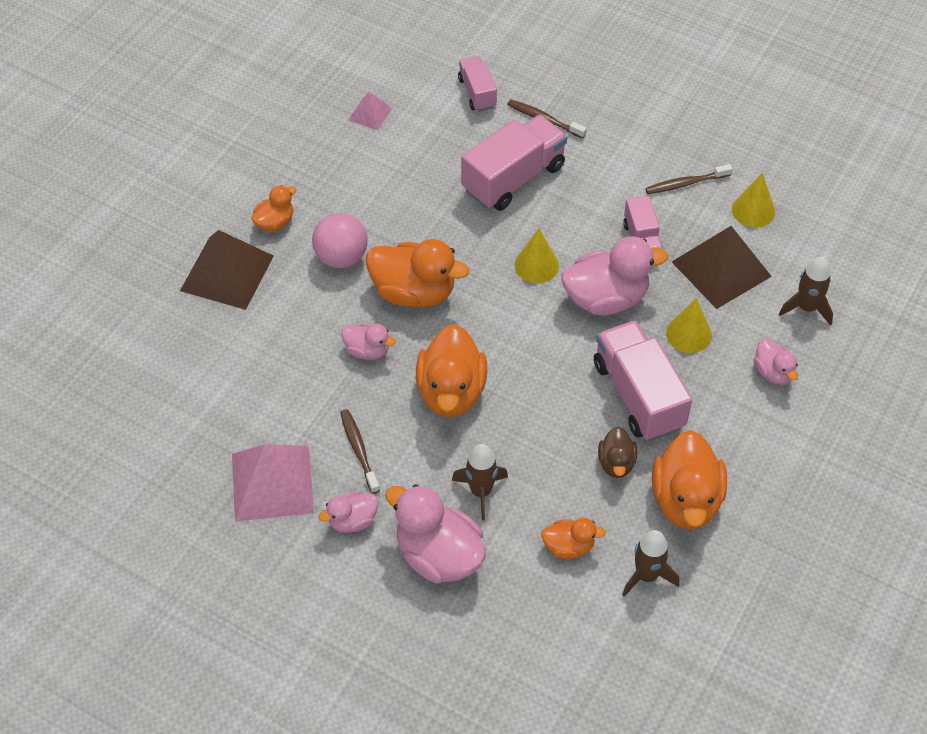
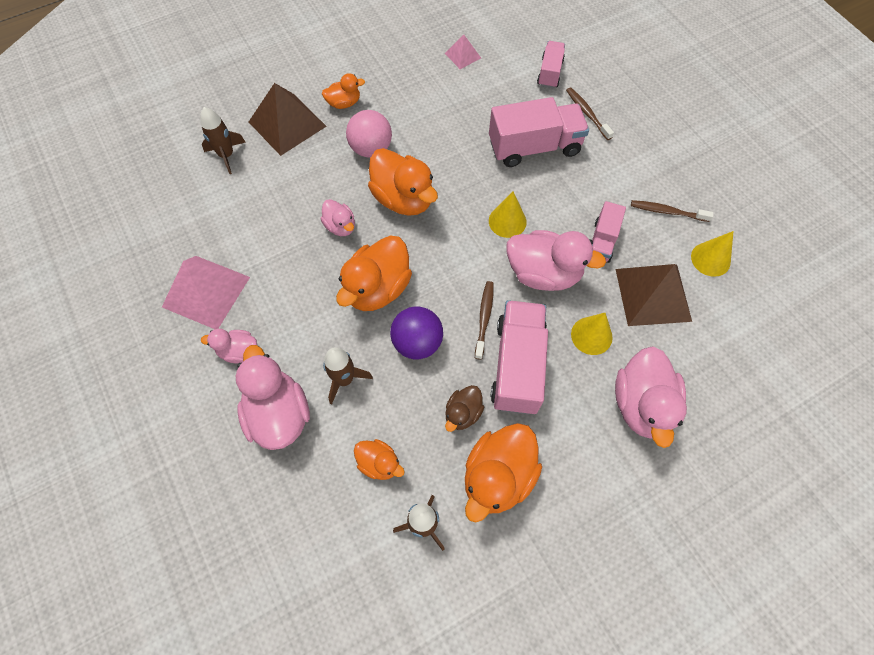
camera: 30 degrees right, 10 degrees up
brown toothbrush [340,409,380,494] -> brown toothbrush moved to [475,281,494,360]
pink duck [754,339,798,385] -> pink duck [615,346,687,448], size x1.87
brown rocket [779,257,833,326] -> brown rocket moved to [201,107,246,174]
none -> purple ball [390,306,443,359]

